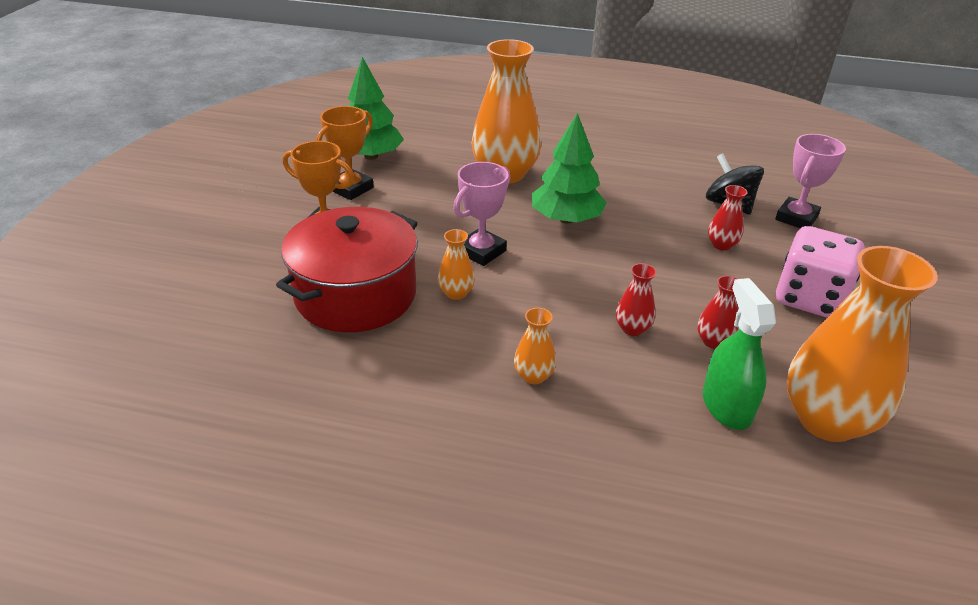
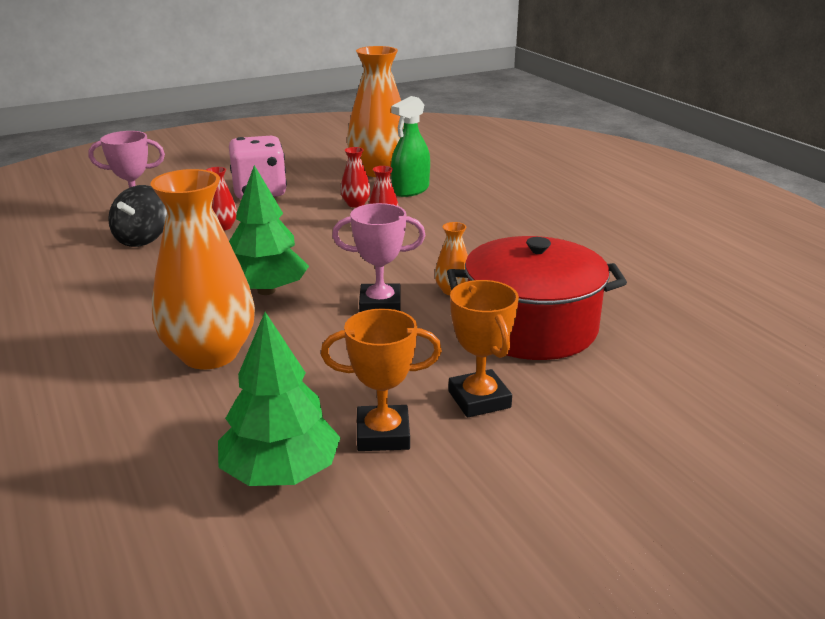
camera: 130 degrees left, 10 degrees down
orange vase [514,308,556,384] -> none

